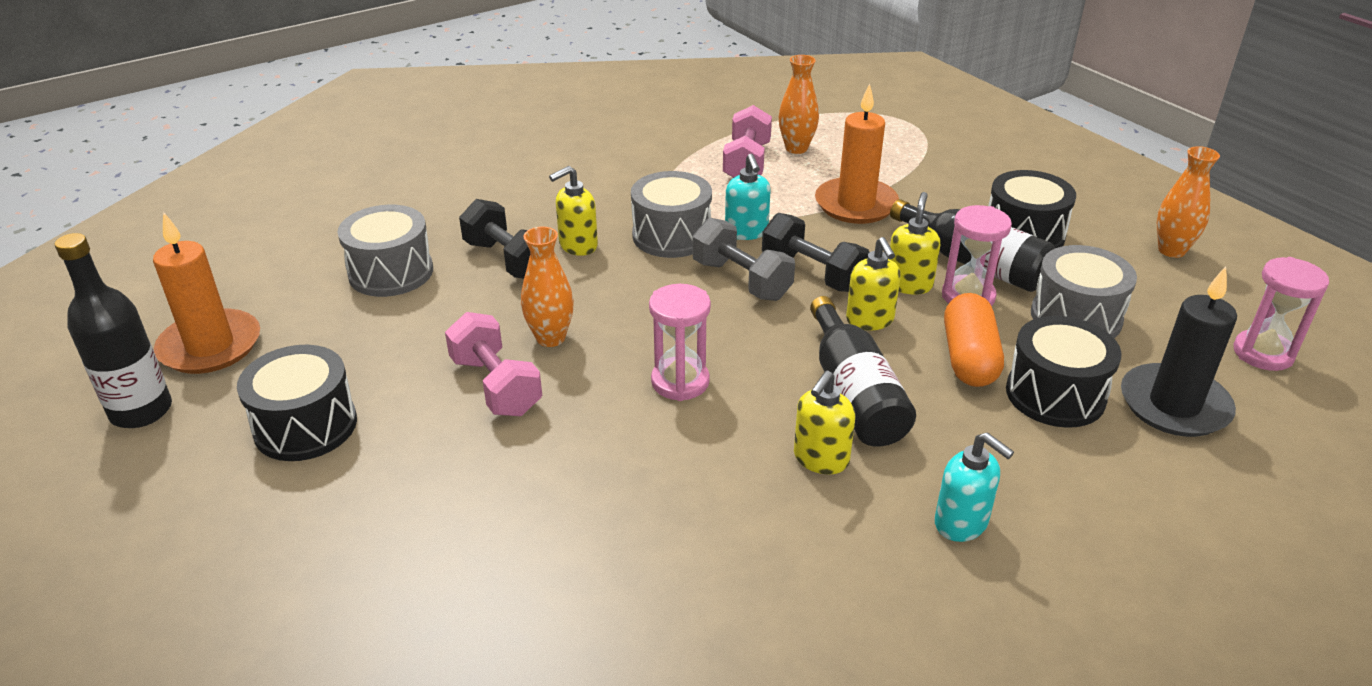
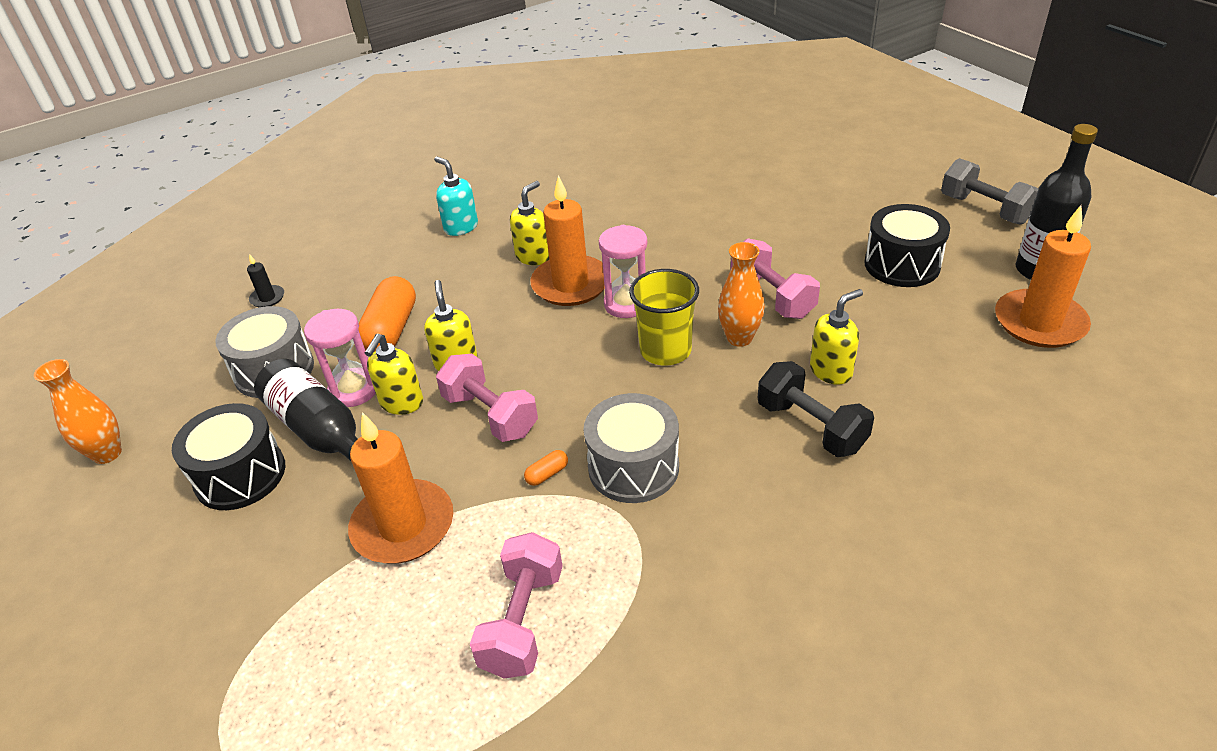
camera: 175 degrees left, 5 degrees up
grey drum [338,205,433,297] -> none
yellow soap dispenser [549,166,598,256] -> yellow soap dispenser moved to [810,289,863,384]
grey dumbbell [693,218,795,301] -> grey dumbbell moved to [941,158,1039,225]
turquoise soap dispenser [725,154,771,240] -> orange capsule [524,450,568,486]
black dumbbell [762,213,870,292] -> pink dumbbell [436,354,538,442]
orange vase [779,55,819,154] -> none
black bottle [810,296,916,447] -> none
black drum [1006,316,1122,428] -> none
black candle [1121,266,1237,437] -> black candle [247,254,284,307], size x0.44
pink hourglass [1234,257,1329,371] -> none
none -> orange candle [530,175,605,306]
none -> yellow cup [629,269,699,366]

